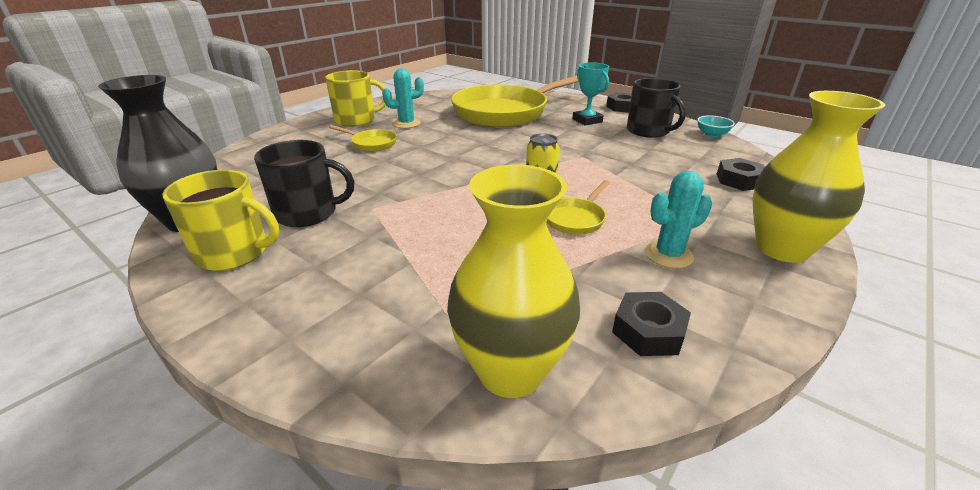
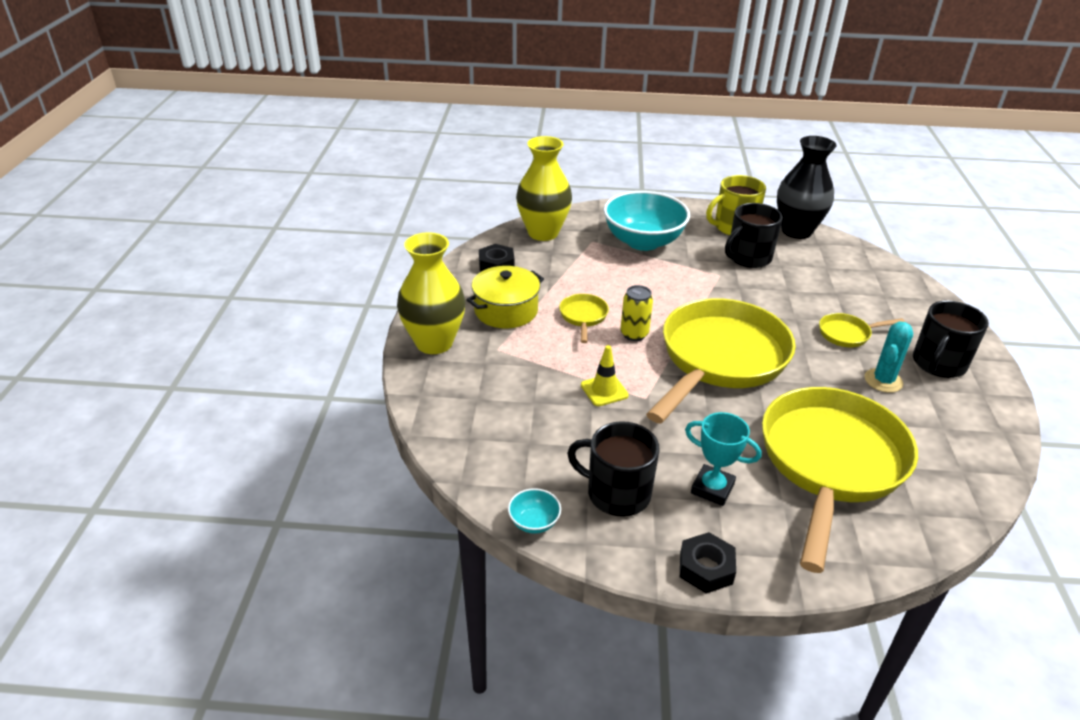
camera: 145 degrees right, 5 degrees up
yellow mug [325,70,386,127] -> black mug [913,300,989,378]
turquoise cactus [645,171,712,268] -> yellow pot [466,266,544,328]
black nut [717,158,765,191] -> none
none -> yellow traffic cone [581,345,629,406]
none -> turquoise bowl [603,191,690,251]
none -> yellow pan [646,298,796,423]

